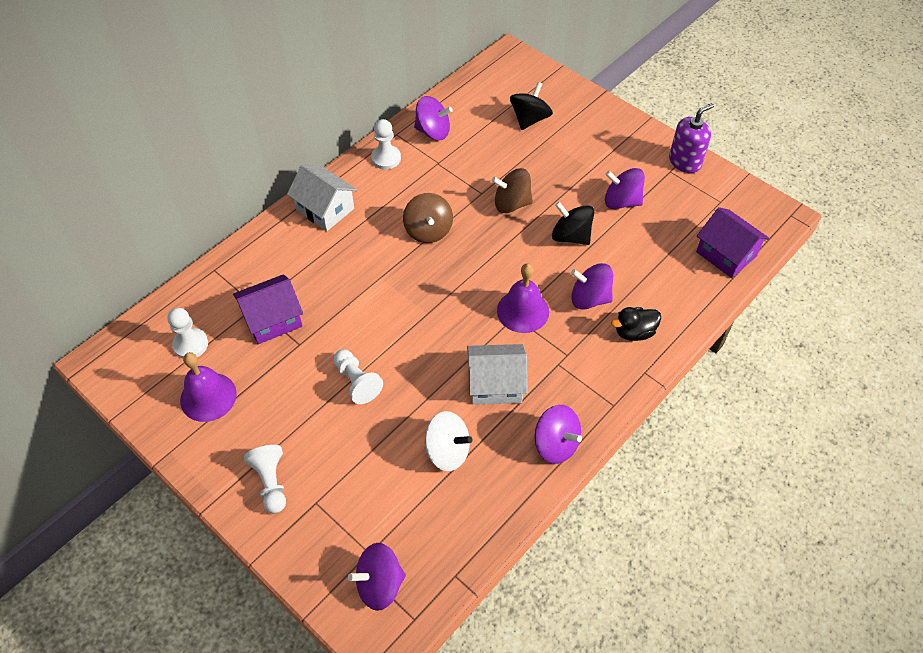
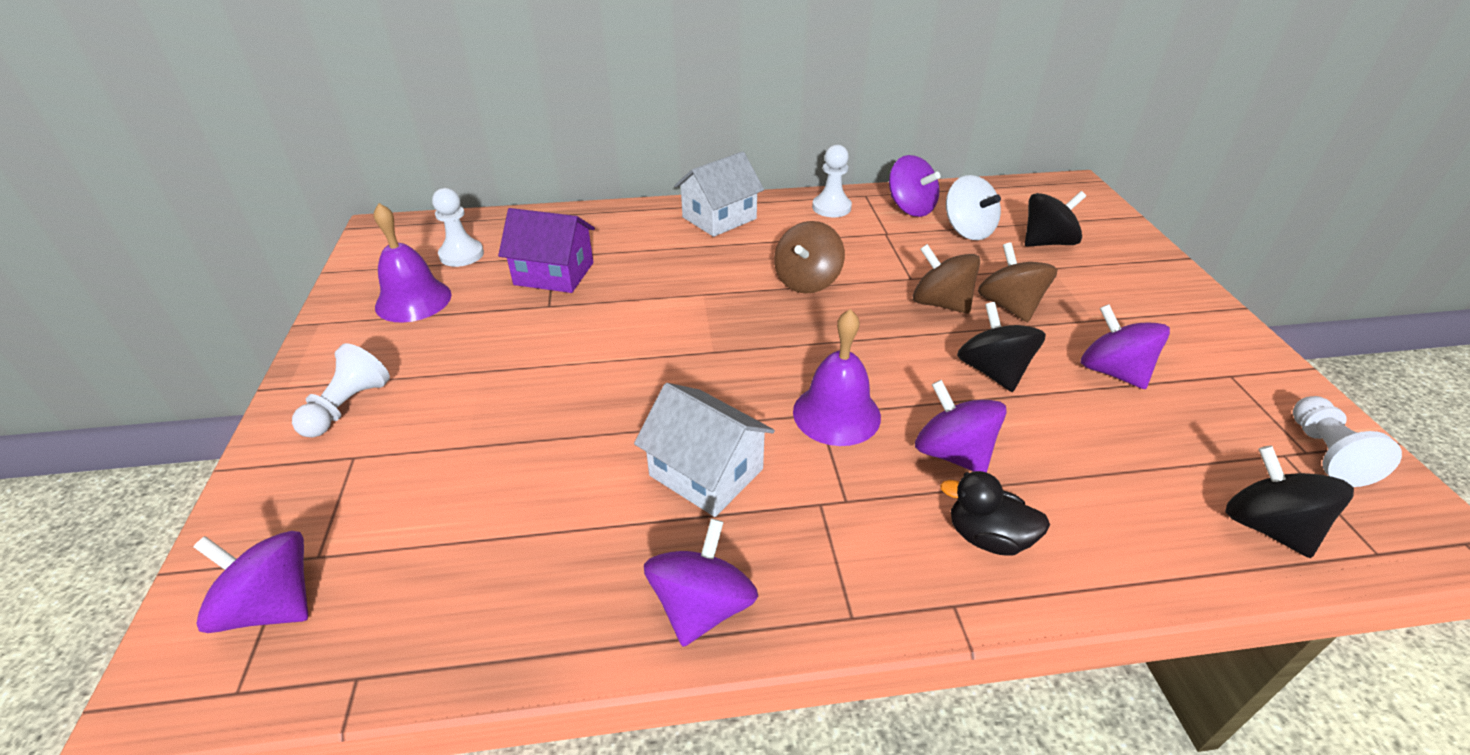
camera: 40 degrees right, 15 degrees down
white house [287,164,357,231] -> white house turned 60 degrees clockwise [674,151,764,237]
white pawn [333,349,383,404] -> white pawn moved to [1293,396,1402,487]
white spinning top [424,411,472,471] -> white spinning top moved to [946,175,1001,240]
purple spinning top [534,405,582,464] -> purple spinning top turned 150 degrees counterclockwise [644,519,758,647]
purple soap dispenser [669,103,714,173] -> none
purple house [696,207,770,278] -> black spinning top [1225,446,1354,558]
none -> brown spinning top [978,242,1057,322]

